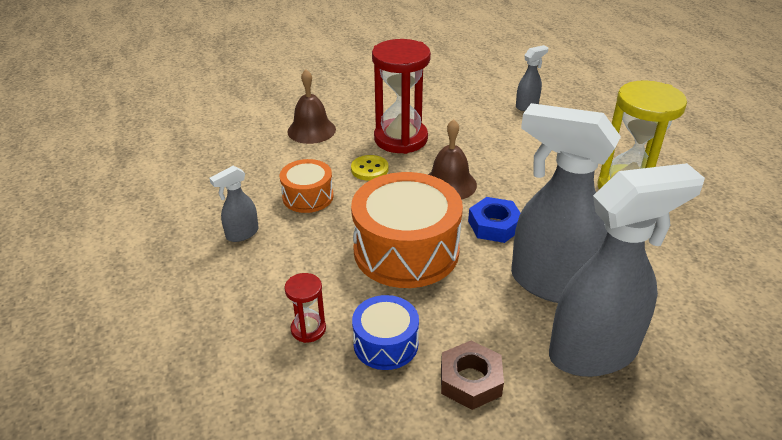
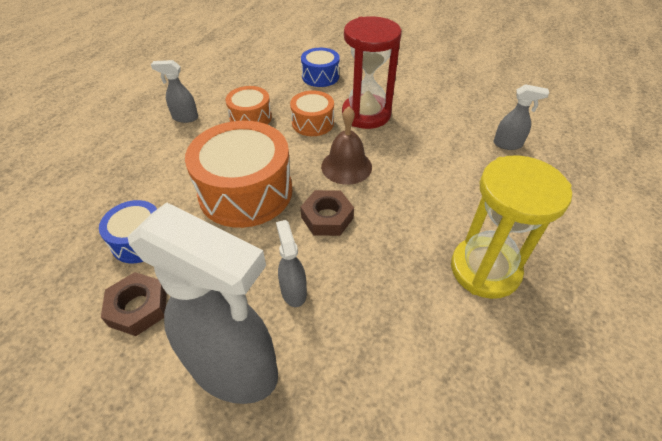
camera: 45 degrees right, 10 degrees up
red hourglass [284,273,326,343] -> none
brown bell [287,70,336,144] -> blue drum [301,48,339,87]
yellow button [351,155,389,181] -> orange drum [290,91,334,136]
blue nut [468,197,520,243] -> brown nut [301,190,354,236]
grey spray bottle [511,103,621,303] -> grey spray bottle [276,220,307,307], size x0.44

